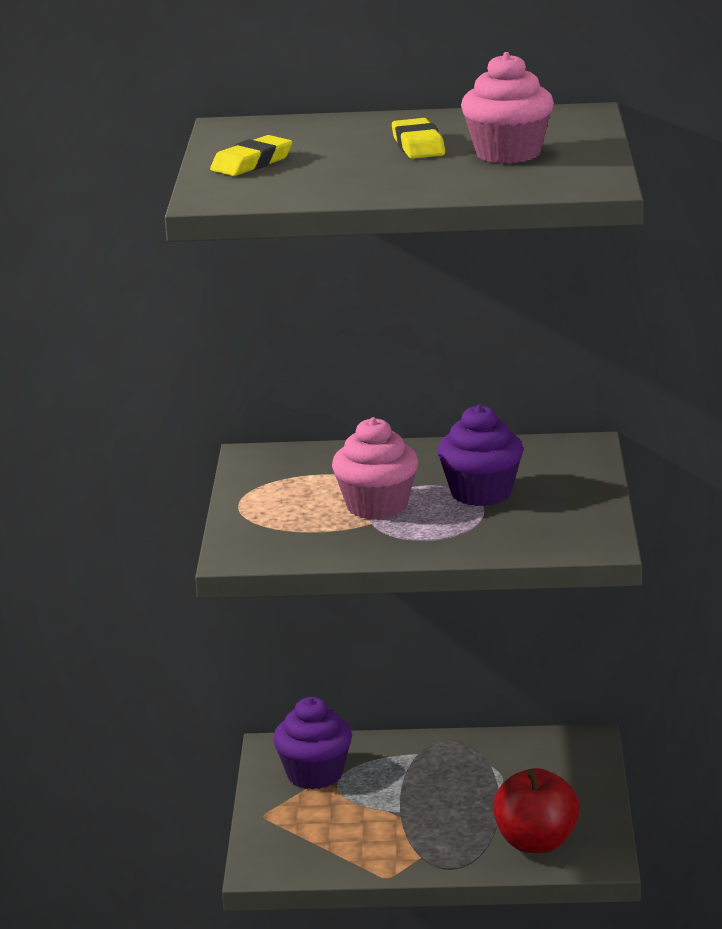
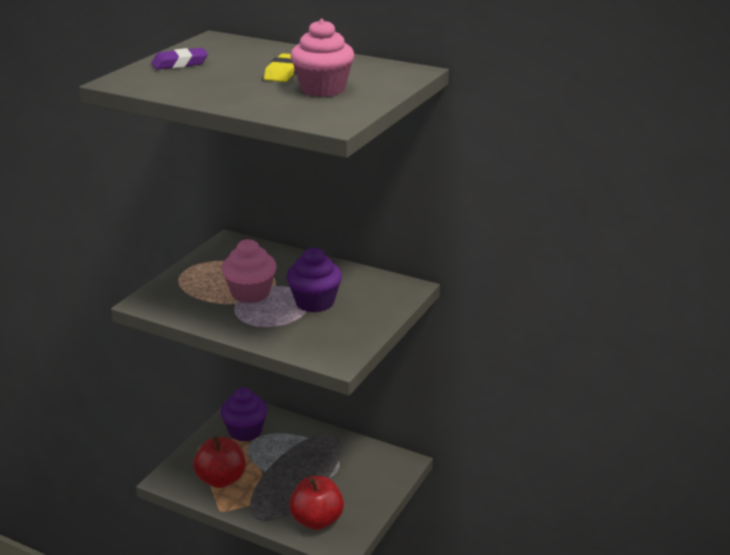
camera: 25 degrees right, 5 degrees up
yellow eraser [210,135,292,176] -> purple eraser [151,48,208,70]
none -> red apple [193,436,246,488]

